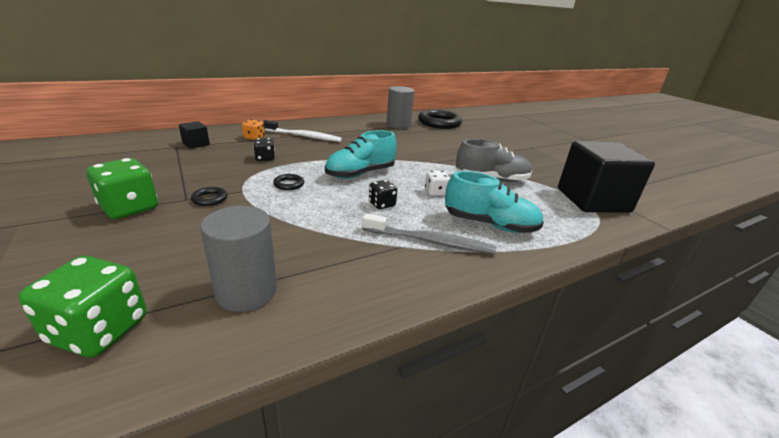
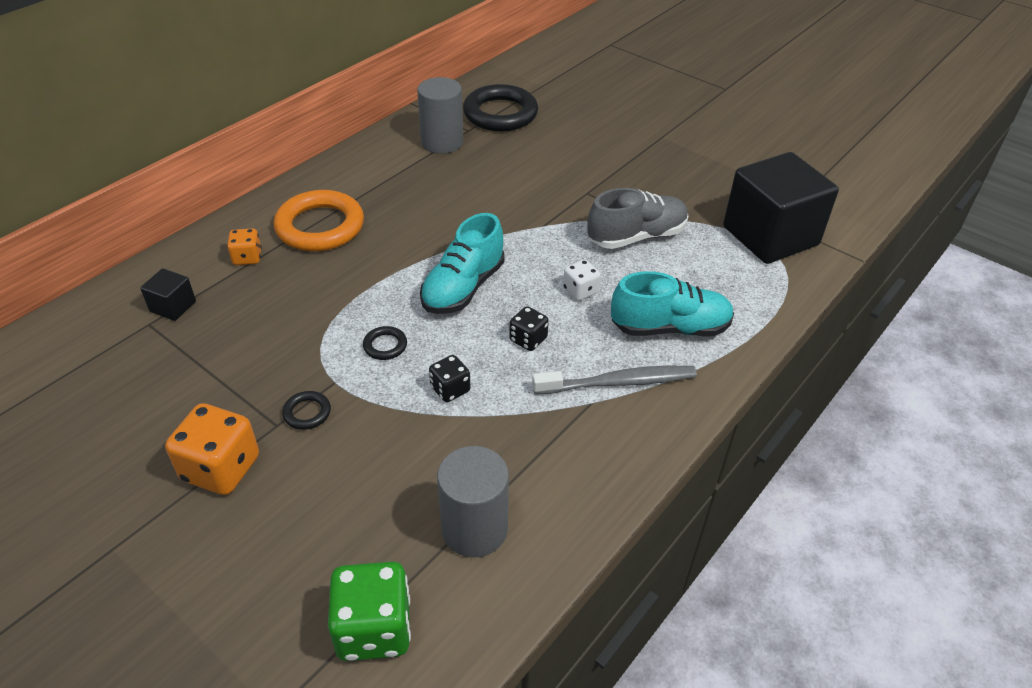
camera: 20 degrees left, 15 degrees up
green dice [86,158,158,219] -> orange dice [165,403,259,495]
black dice [253,138,275,161] -> black dice moved to [429,355,470,402]
white toothbrush [263,120,342,142] -> orange ring [274,190,364,251]

